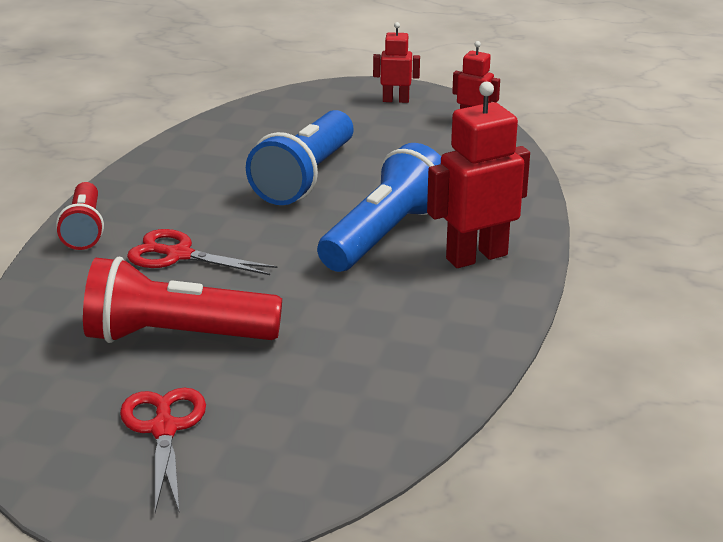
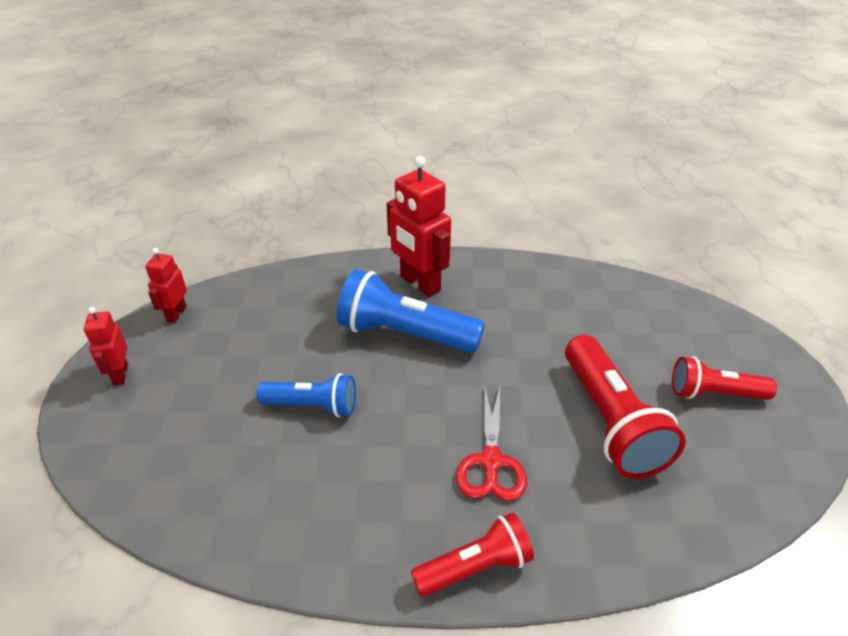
camera: 105 degrees left, 10 degrees up
red scissors [120,387,206,512] -> red flashlight [672,357,777,400]
blue flashlight [246,110,354,205] -> blue flashlight [256,373,356,417], size x0.61

